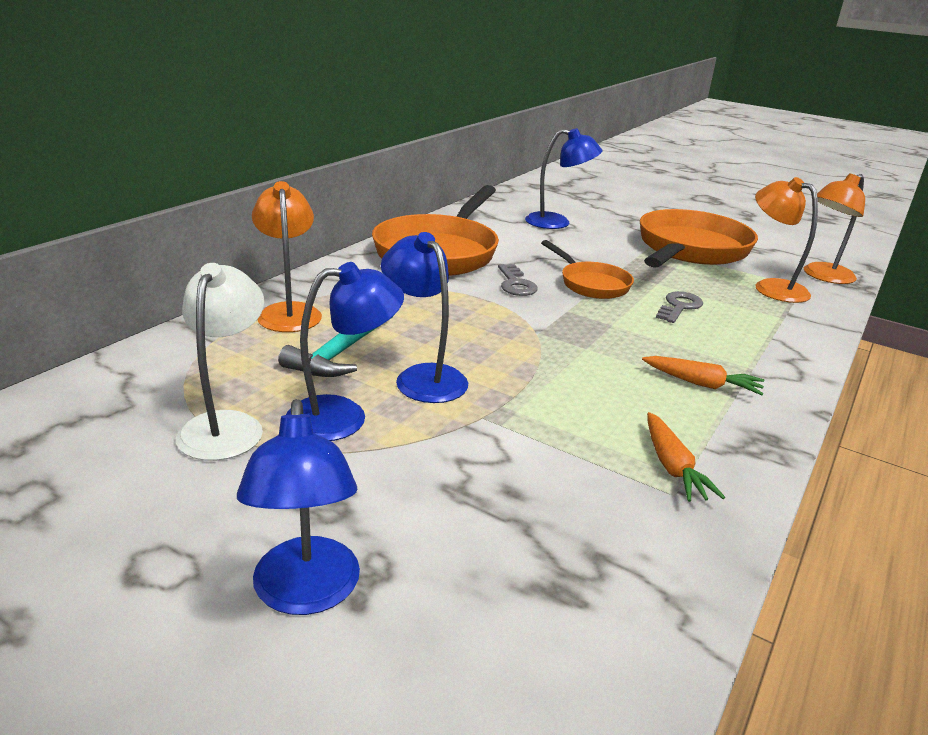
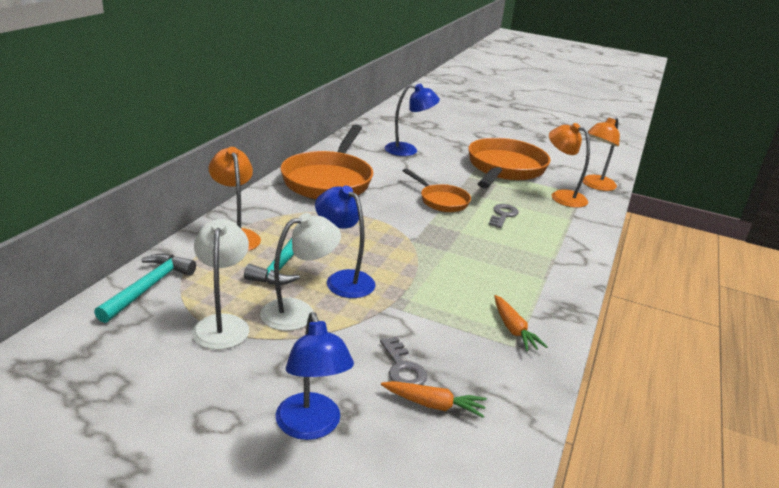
camera: 10 degrees left, 0 degrees up
blue lamp [286,262,404,441] -> white lamp [260,213,341,331]
grey key [498,264,538,296] -> grey key moved to [380,337,427,385]
orange carrot [642,356,764,395] -> orange carrot moved to [381,381,487,418]
none -> turquoise hammer [94,254,196,323]

